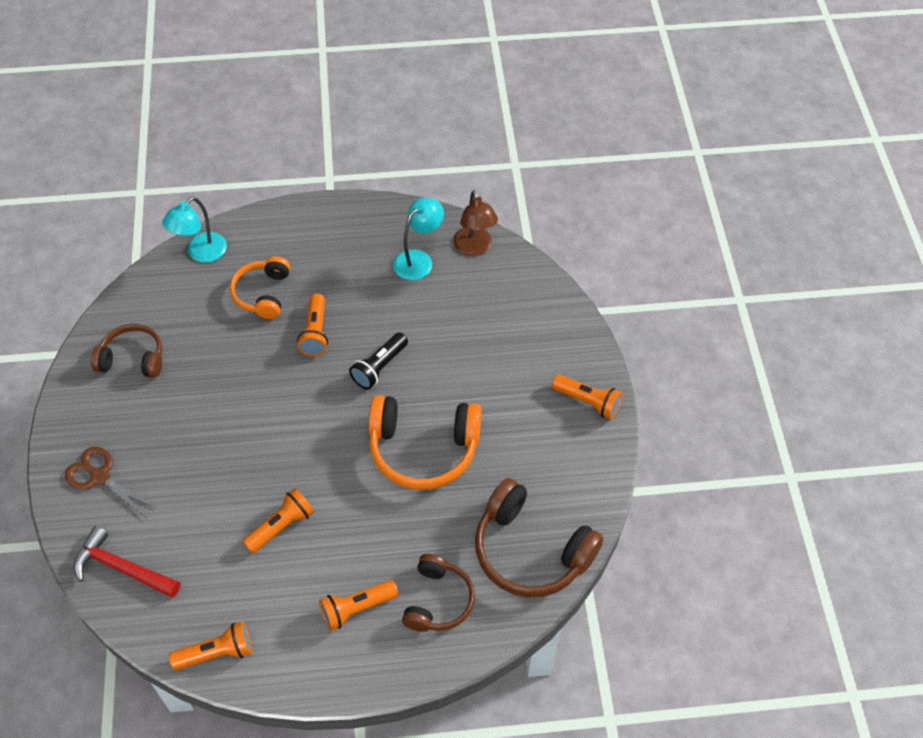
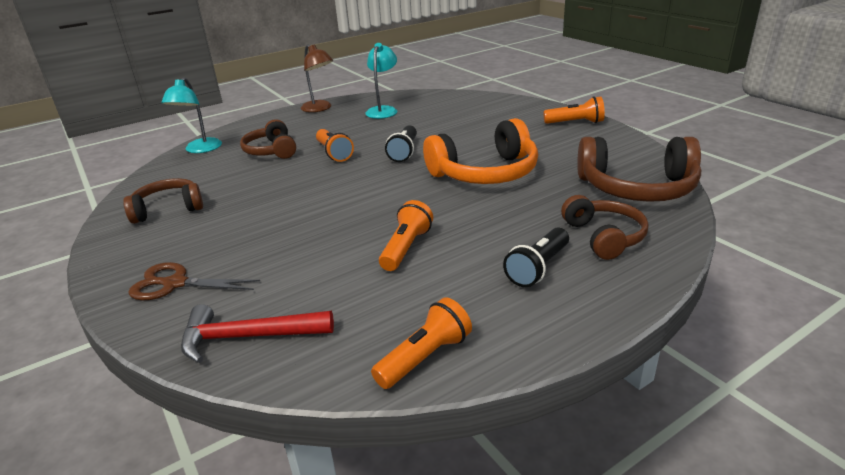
camera: 25 degrees left, 25 degrees down
orange headphones [230,256,290,319] -> brown headphones [240,119,296,159]
orange flashlight [319,580,398,631] -> black flashlight [503,228,569,287]
brown lamp [453,190,498,256] -> brown lamp moved to [301,44,333,112]

